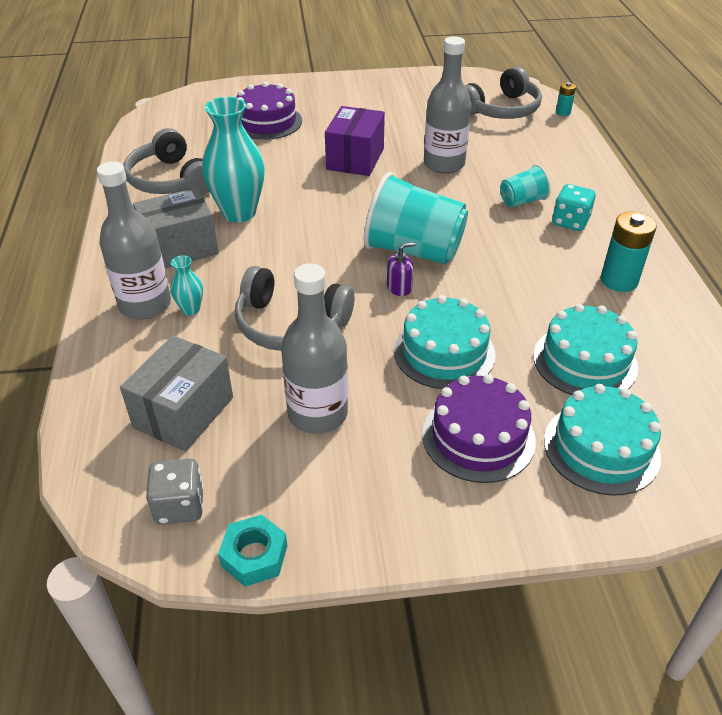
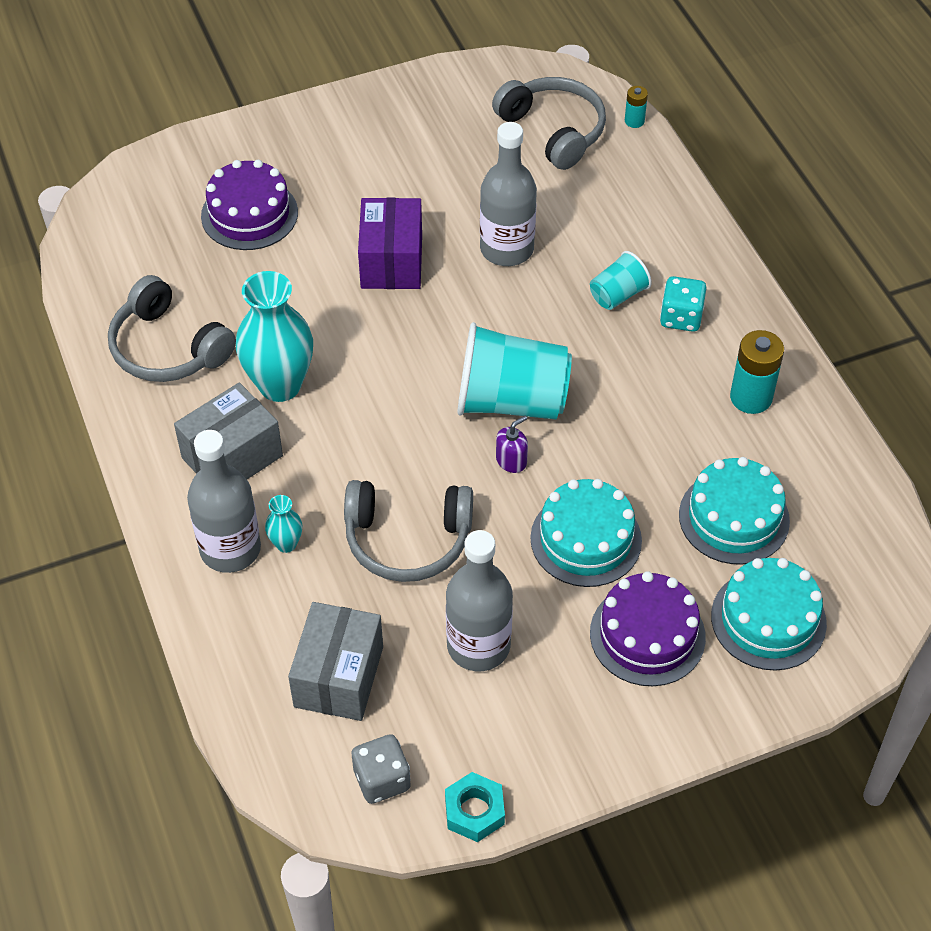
camera: 15 degrees left, 10 degrees up
grey headphones [465,66,542,119] -> grey headphones turned 75 degrees counterclockwise [492,77,606,170]

